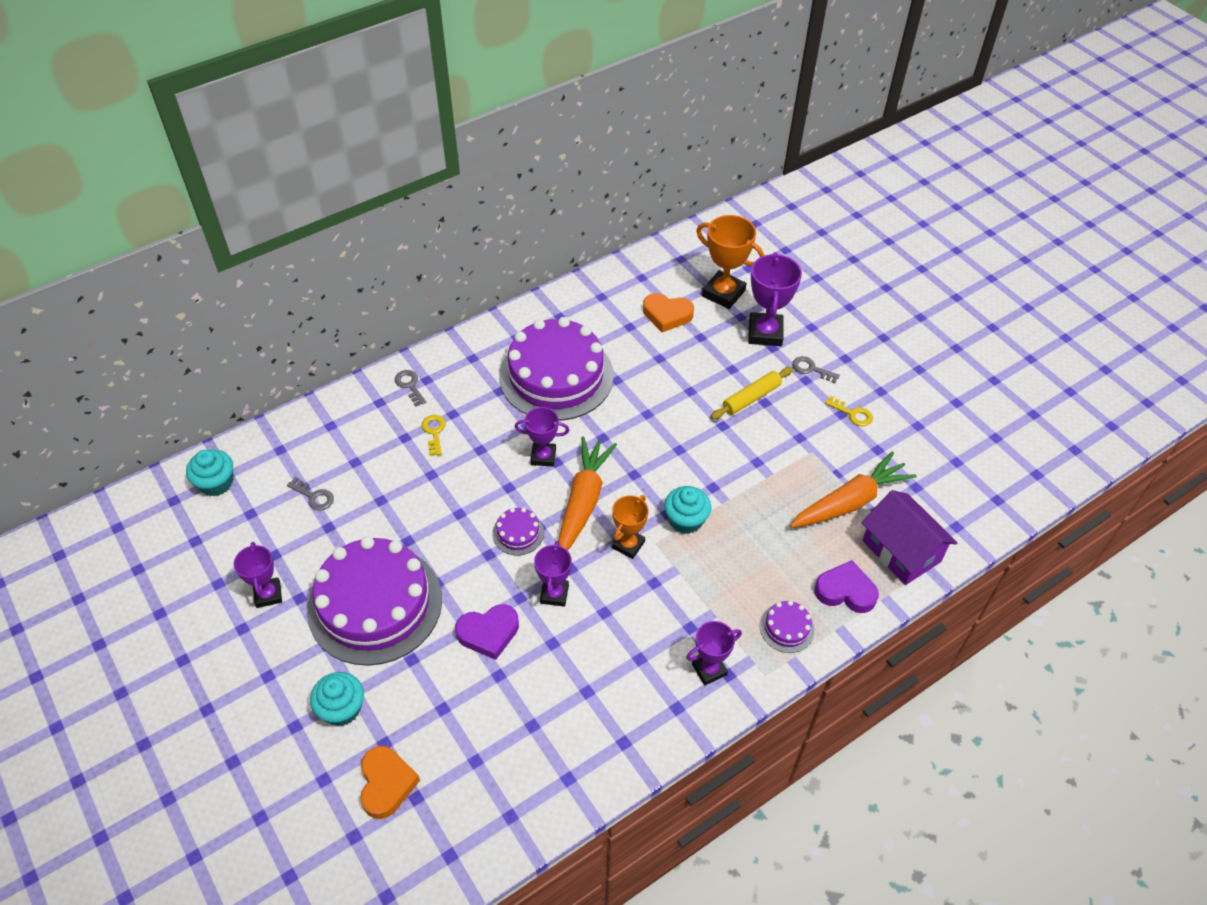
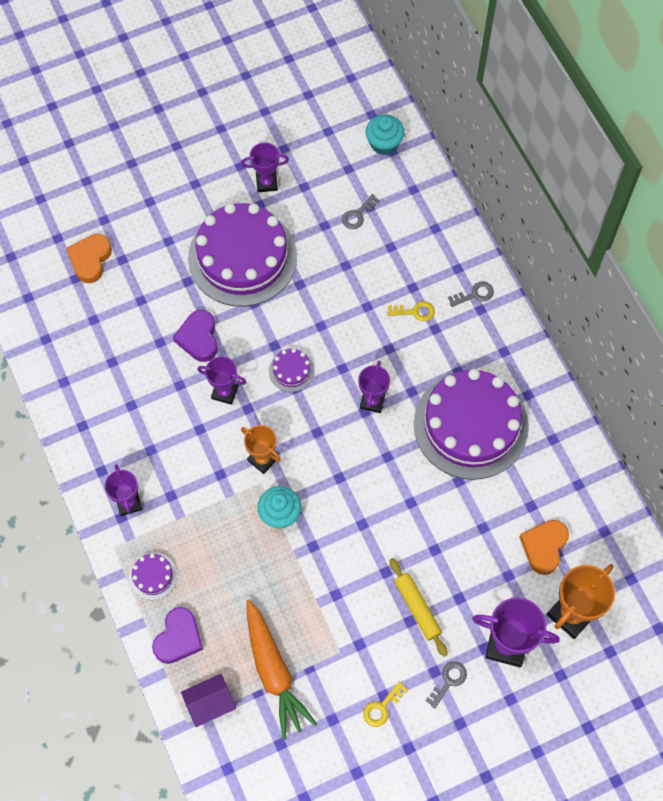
camera: 100 degrees right, 15 degrees up
turquoise cupcake [310,672,364,726] -> none
orange heart [360,746,420,819] -> orange heart turned 105 degrees clockwise [66,234,112,283]
orange carrot [558,437,617,551] -> none
purple house [861,490,957,585] -> purple house [181,674,236,727], size x0.64

